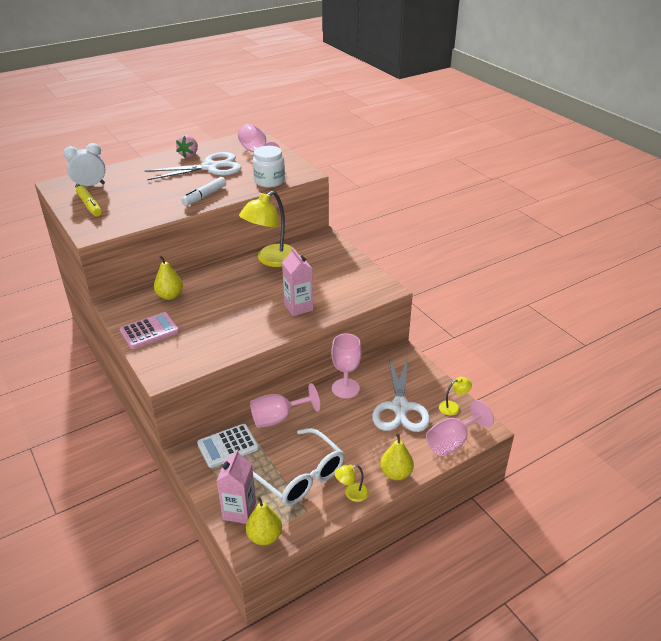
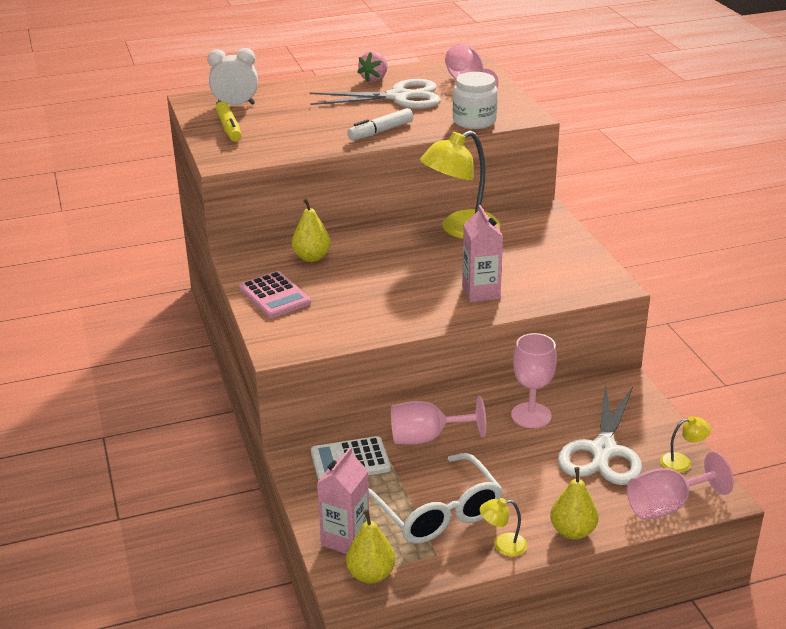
camera: 15 degrees right, 5 degrees down
pink calculator [120,312,179,349] -> pink calculator turned 75 degrees clockwise [239,271,311,318]

